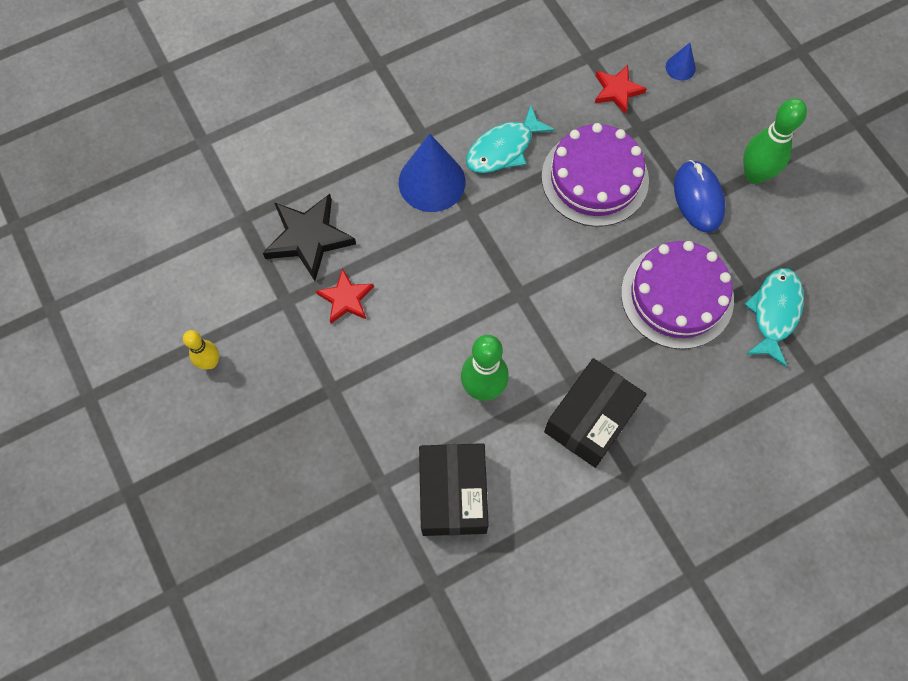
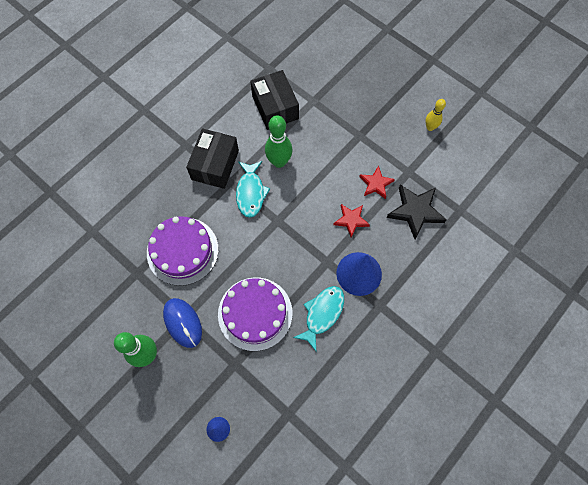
camera: 160 degrees right, 0 degrees up
red star [595,65,647,114] -> red star moved to [333,204,370,237]
turquoise fish [744,268,804,367] -> turquoise fish moved to [236,161,270,218]

